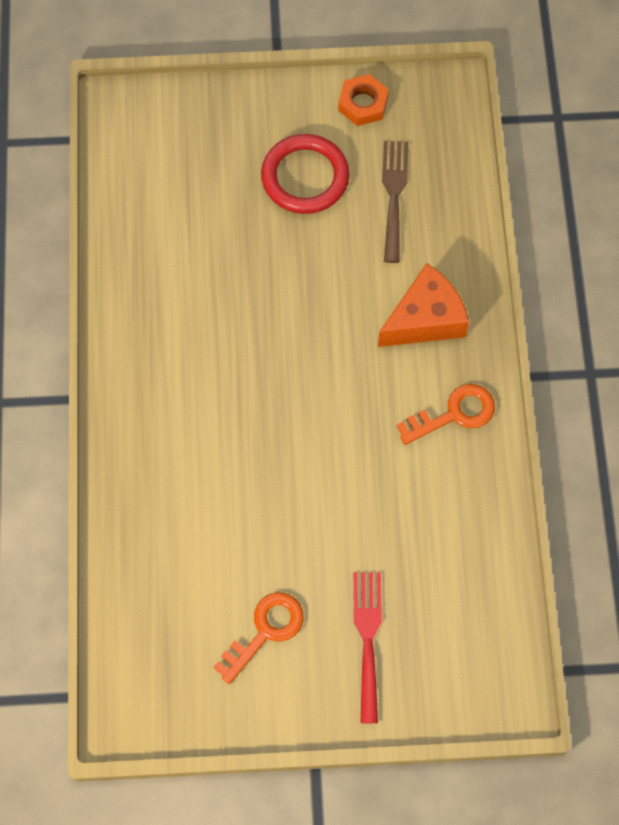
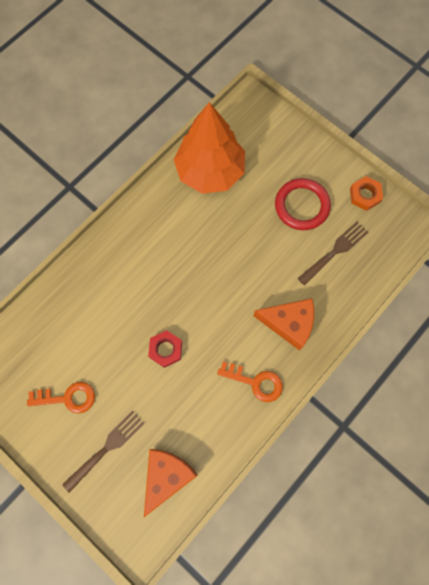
camera: 45 degrees right, 5 degrees up
red fork [353,572,382,723] -> brown fork [62,411,144,493]
none -> orange cheese [144,449,197,517]
none -> red nut [148,330,182,368]
none -> orange tree [174,102,245,194]

